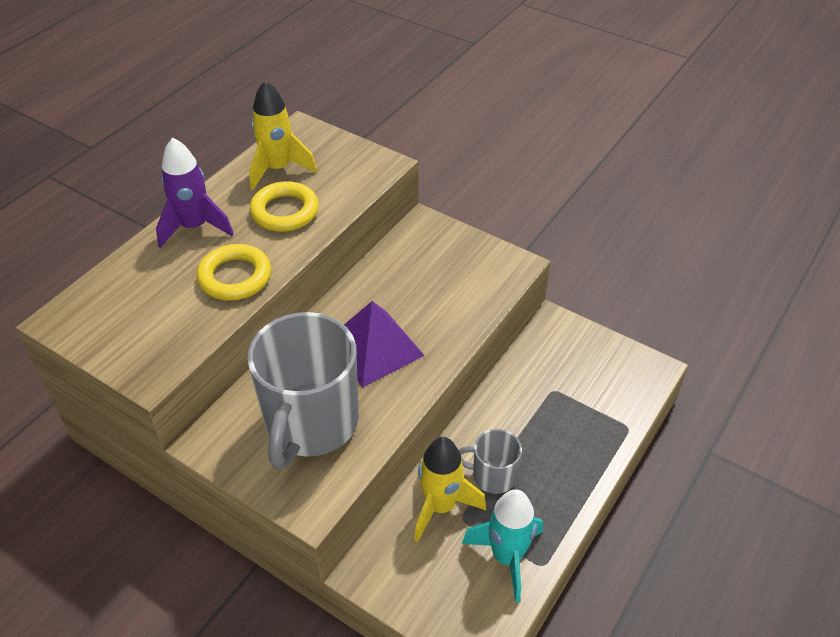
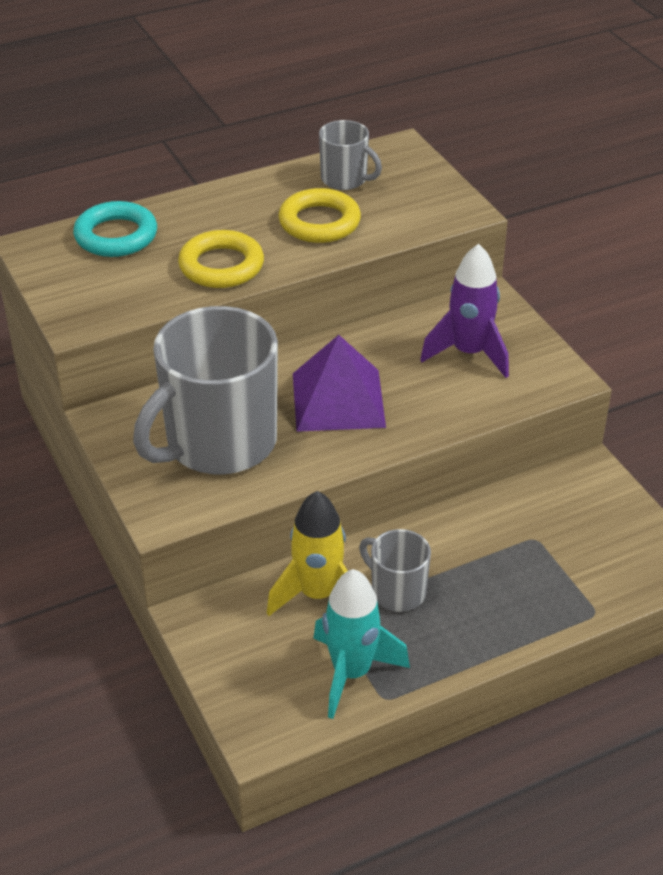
camera: 30 degrees right, 5 degrees down
purple rocket [156,138,234,248] -> purple rocket moved to [420,244,509,378]
yellow rocket [249,81,317,190] -> grey mug [319,120,382,190]
none -> turquoise ring [73,201,157,257]

